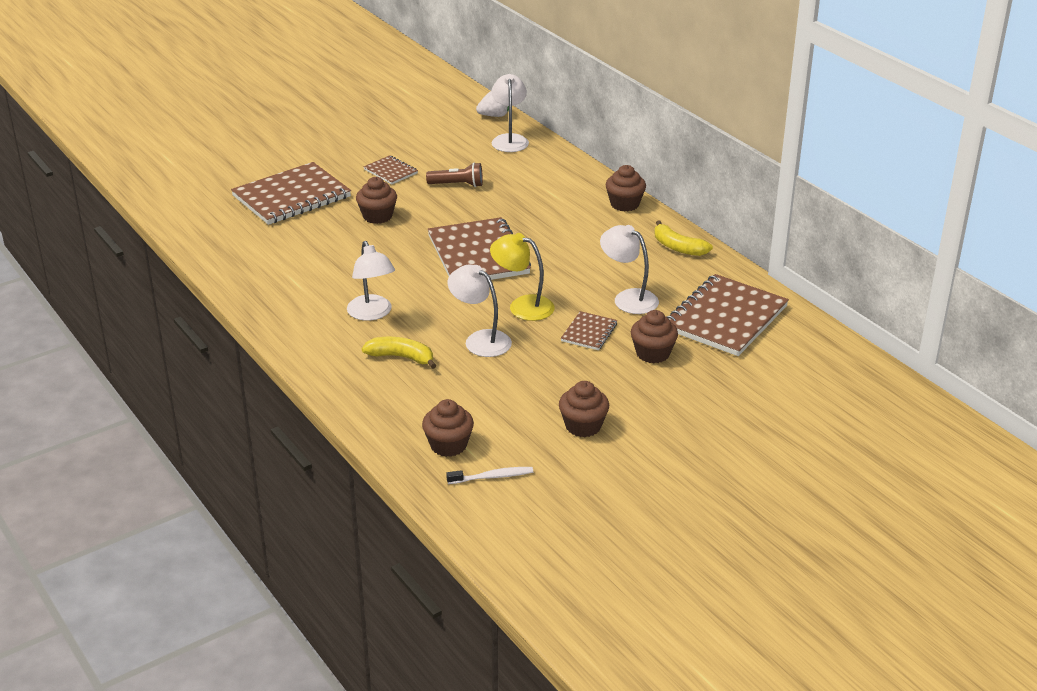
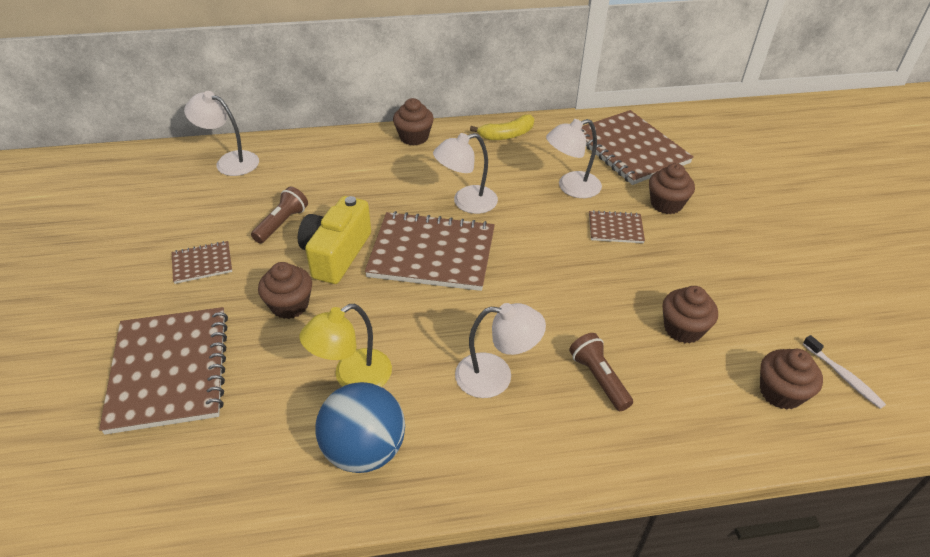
camera: 65 degrees left, 10 degrees up
yellow banana [362,337,436,369] -> brown flashlight [569,333,633,411]
white toothbrush [446,467,533,484] -> white toothbrush turned 135 degrees clockwise [803,335,886,409]
white lamp [448,265,512,357] -> white lamp moved to [433,133,498,214]
white strawberry [476,90,509,117] -> none
yellow lamp [490,233,555,321] -> yellow lamp moved to [299,304,392,387]
brown cupcake [559,381,609,437] -> brown cupcake moved to [662,286,718,343]
brown notebook [561,311,617,350] -> brown notebook turned 45 degrees counterclockwise [589,210,645,243]
none -> yellow camera [298,196,371,284]
none -> blue ball [315,382,405,473]

